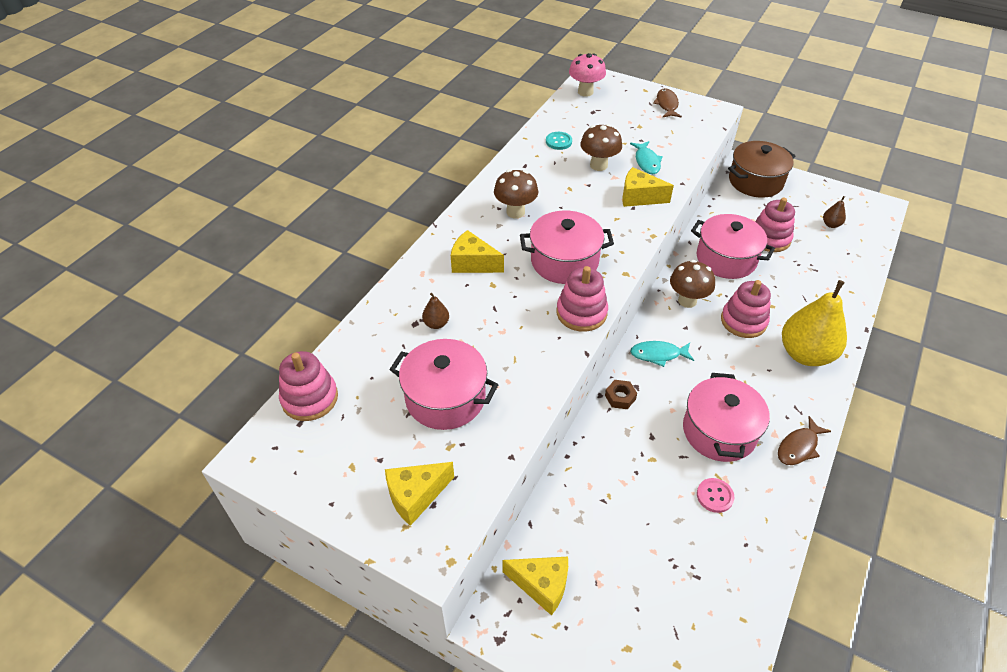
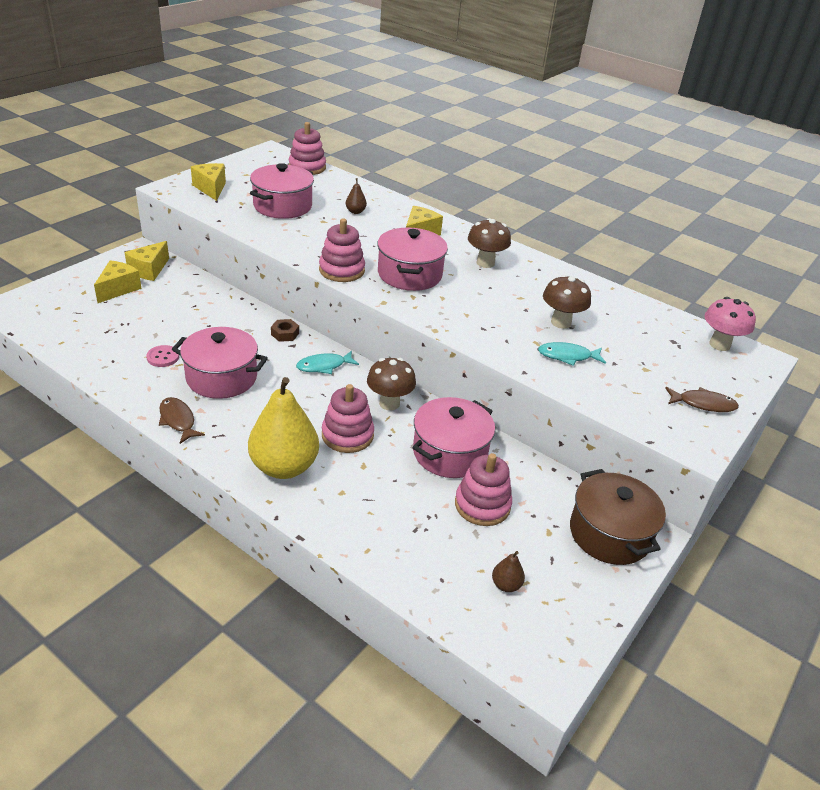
camera: 95 degrees right, 10 degrees down
turquoise button [546,132,572,150] -> none
yellow cheese [622,167,674,207] -> yellow cheese moved to [94,260,142,303]
turquoise fish [630,341,694,367] -> turquoise fish turned 120 degrees counterclockwise [296,351,359,374]

